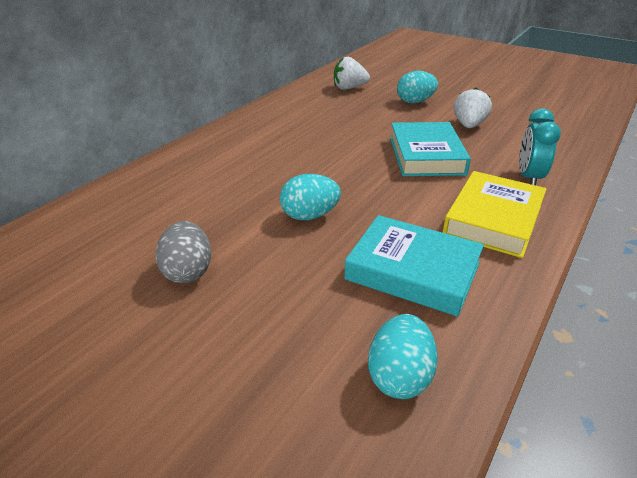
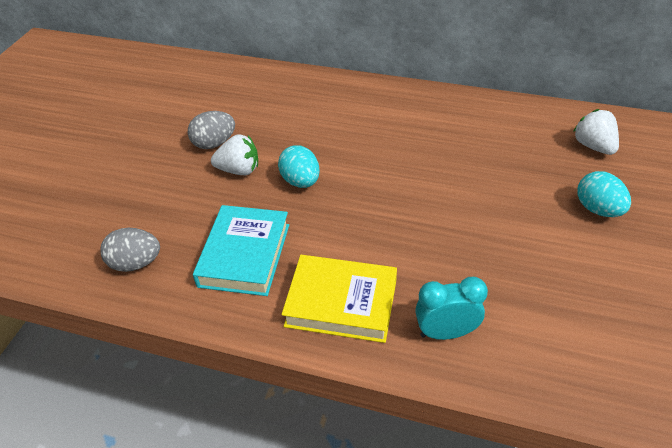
camera: 75 degrees right, 10 degrees up
turquoise egg [368,314,438,399] -> grey egg [100,228,160,272]
turquoise book [390,122,471,176] -> none
white strawberry [454,87,492,128] -> white strawberry moved to [211,134,258,175]

